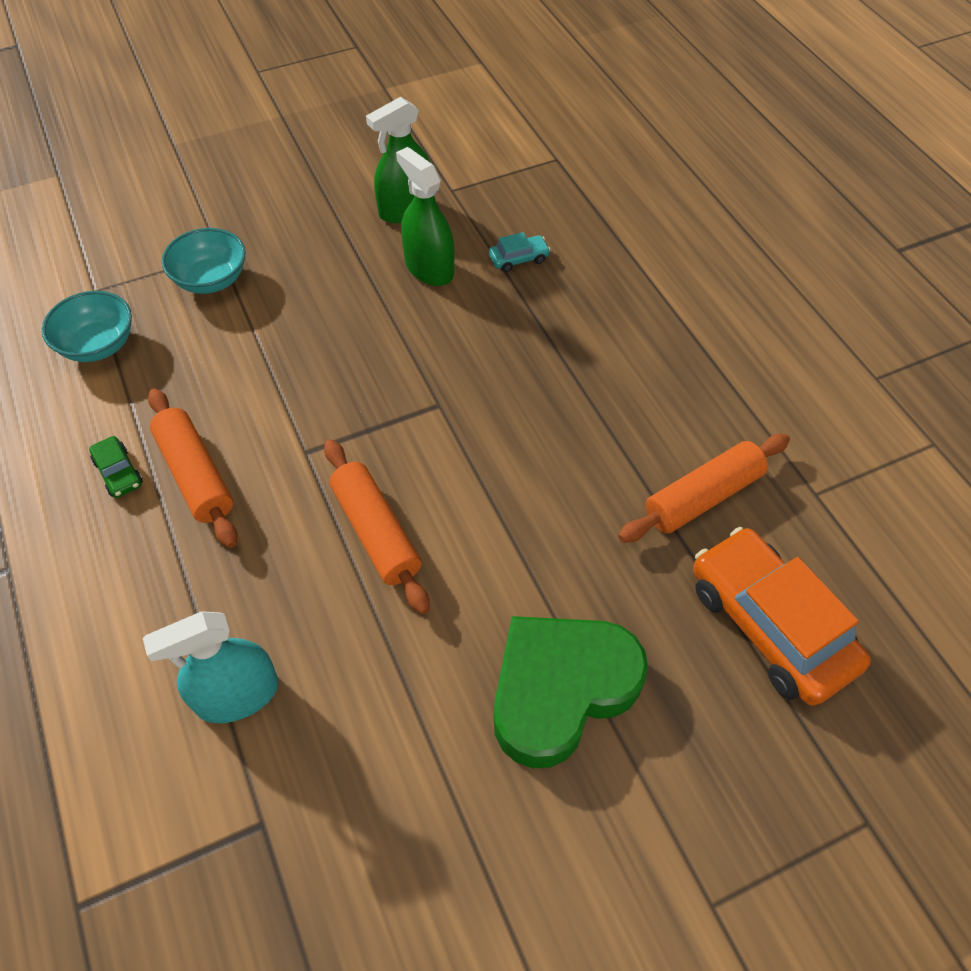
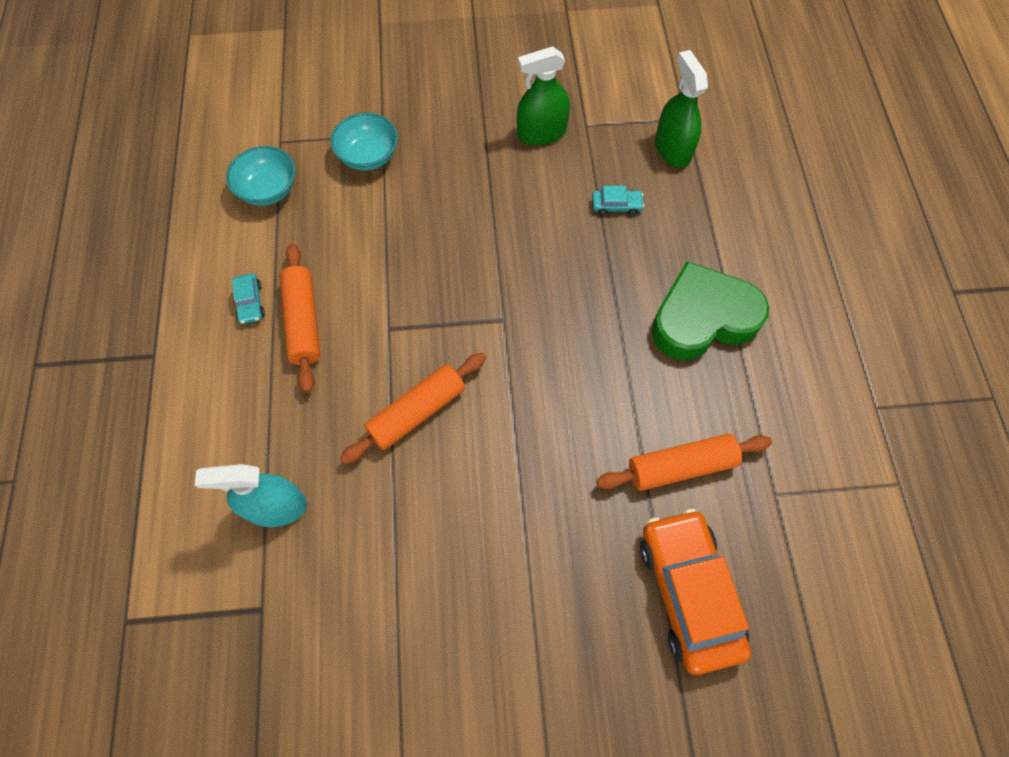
camera: 20 degrees right, 10 degrees up
green car [89,436,143,498] -> turquoise car [232,273,265,324]
orange rolling pin [324,439,430,614] -> orange rolling pin turned 60 degrees clockwise [340,353,486,464]
green spray bottle [396,147,454,286] -> green spray bottle moved to [655,50,708,167]
green heart [494,616,648,768] -> green heart moved to [652,261,769,361]

